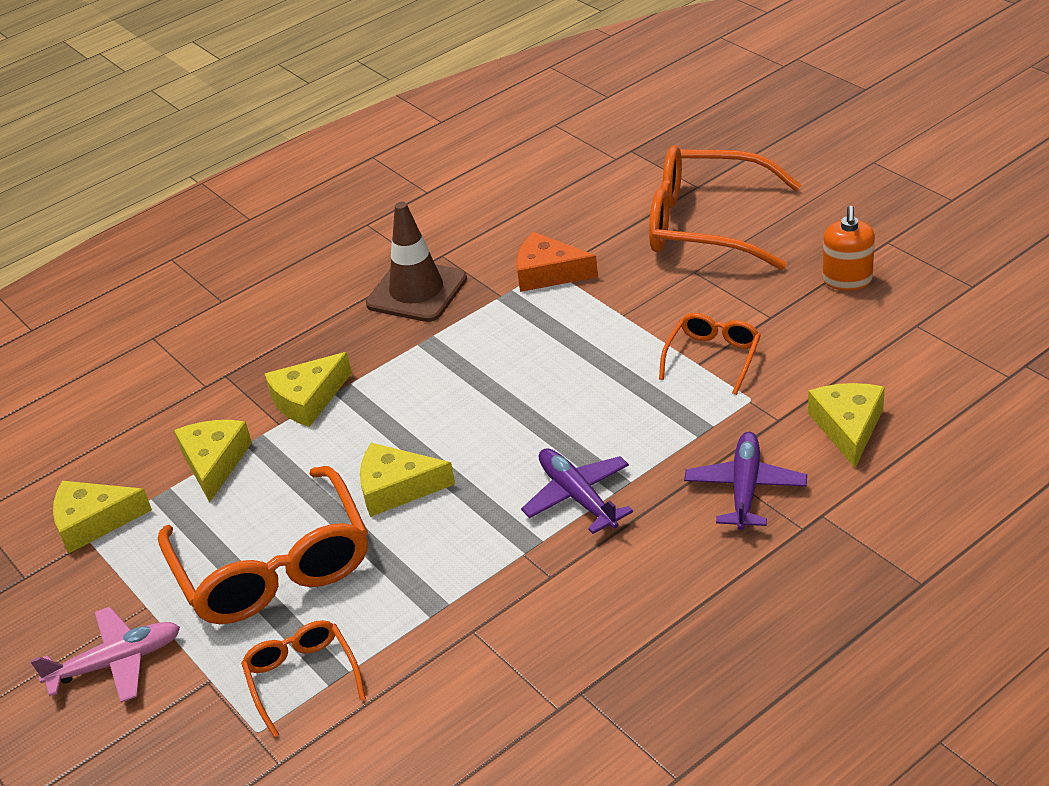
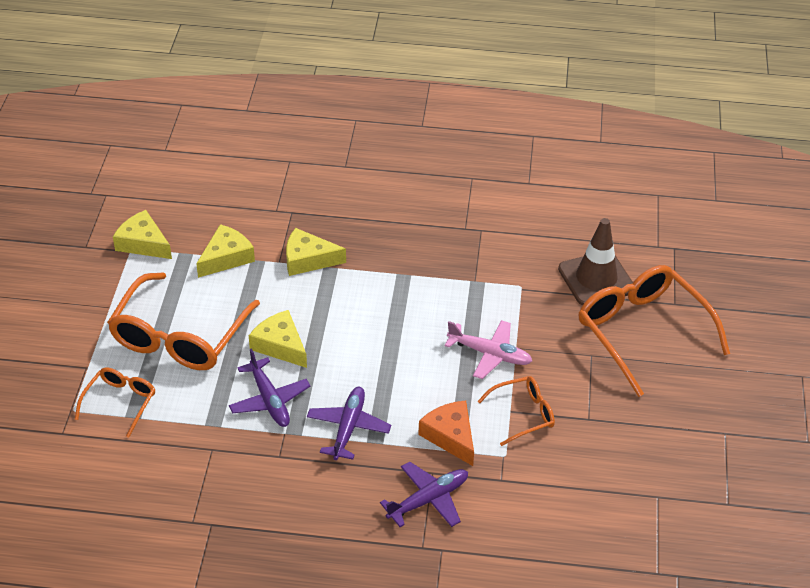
camera: 40 degrees right, 5 degrees up
pink plane [30,607,180,703] -> pink plane moved to [445,320,532,379]
brown traffic cone [366,202,467,322] -> brown traffic cone moved to [558,218,633,305]
orange cheese [516,232,598,292] -> orange cheese moved to [418,400,474,466]
yellow cheese [808,383,885,468] -> none
orange soap dispenser [823,206,875,291] -> none
none -> purple plane [229,348,310,427]

